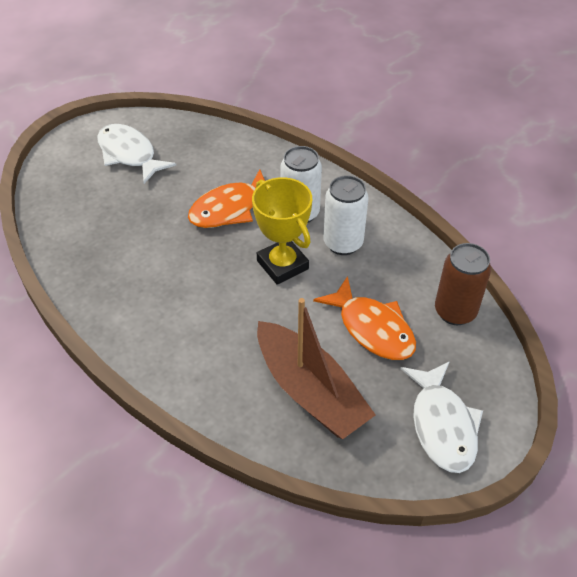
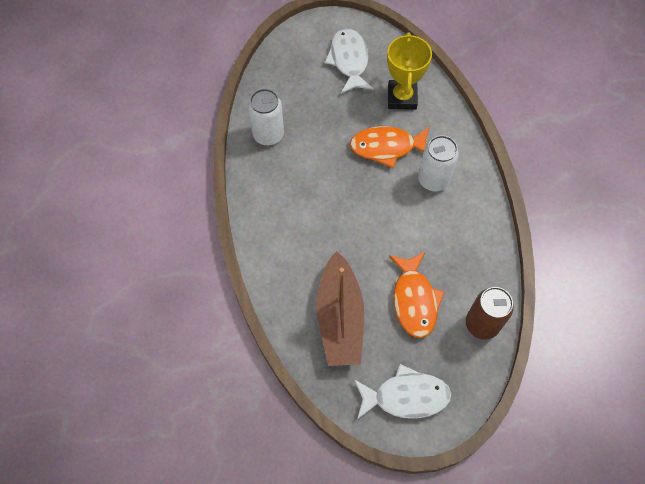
camera: 35 degrees right, 15 degrees up
yellow trophy [252,177,312,285] -> yellow trophy moved to [387,32,432,110]
white can [323,175,369,255] -> white can moved to [248,89,284,146]
white fish [401,361,483,473] -> white fish turned 120 degrees counterclockwise [354,364,451,420]

